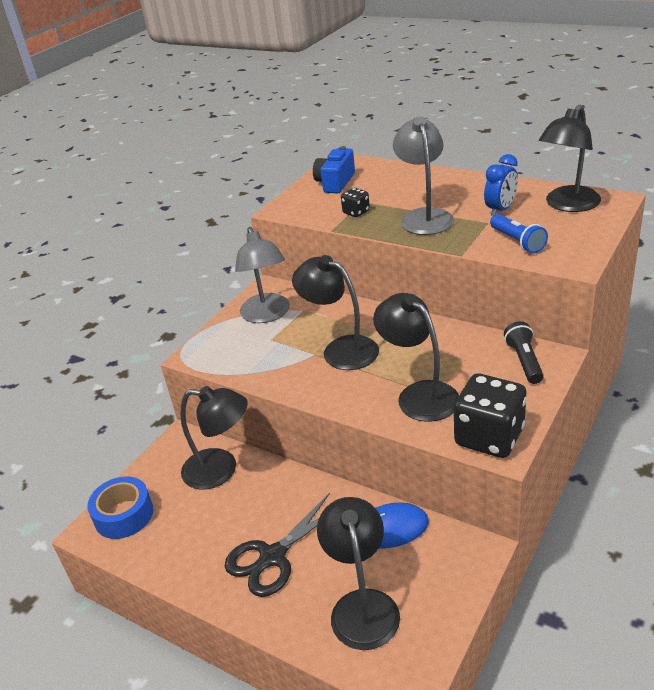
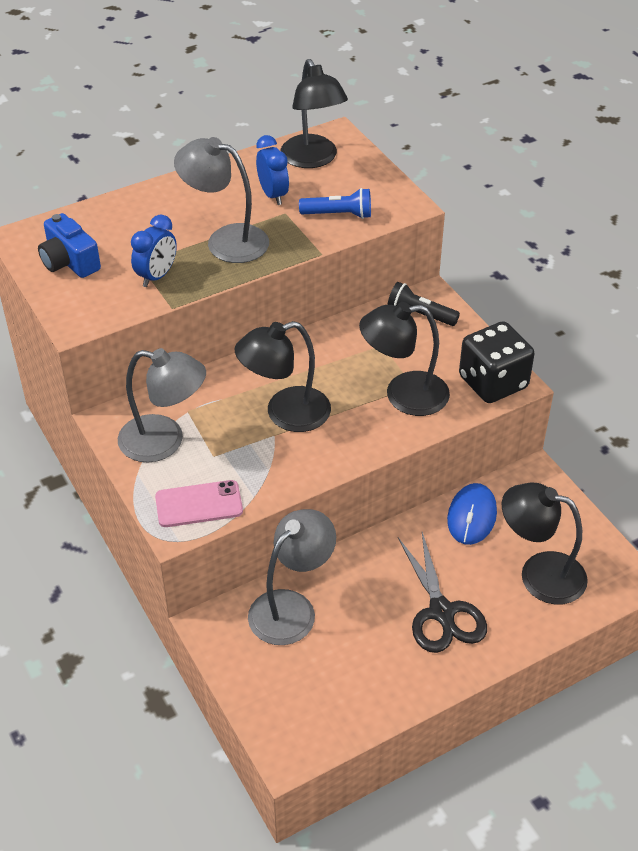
camera: 65 degrees left, 10 degrees up
blue tape [87,476,153,539] -> none
black lamp [180,386,248,490] -> grey lamp [248,509,336,645]
black dice [341,188,370,217] -> blue clock [131,215,177,287]
none -> pink phone [155,480,243,527]

